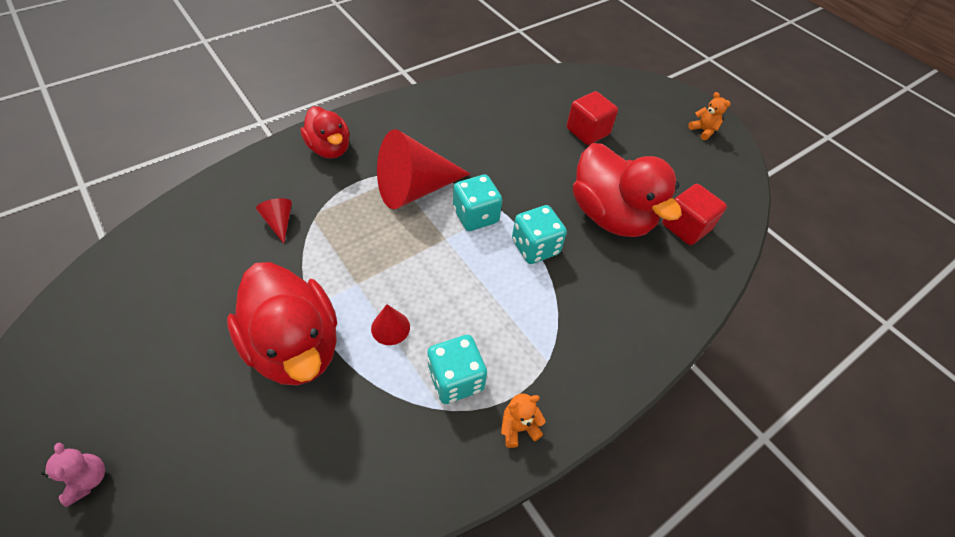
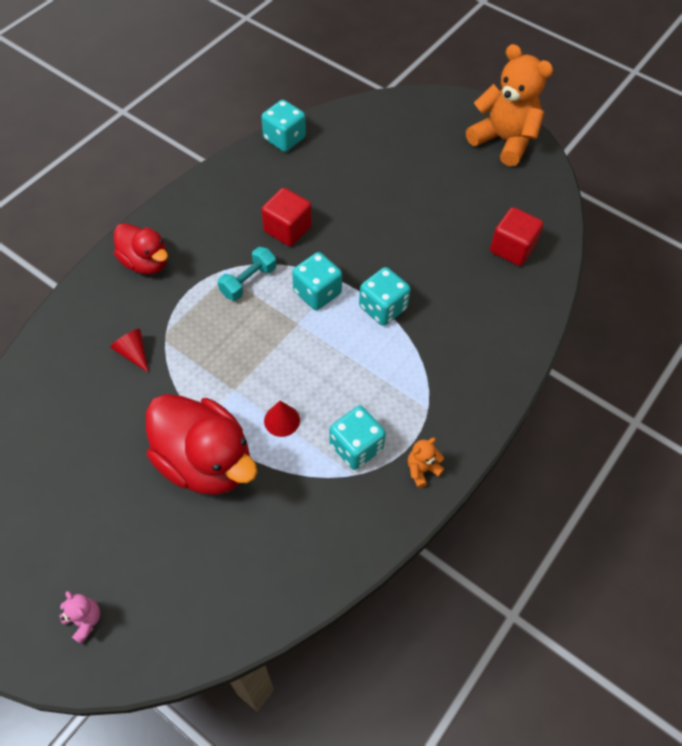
camera: 15 degrees left, 5 degrees up
red cone [377,129,470,209] -> turquoise dumbbell [218,247,276,301]
red cube [567,91,618,145] -> red cube moved to [261,188,312,246]
red duck [573,143,682,237] -> none
orange teddy bear [688,92,731,140] -> orange teddy bear [466,44,553,167], size x2.40
none -> turquoise dice [261,100,306,152]

